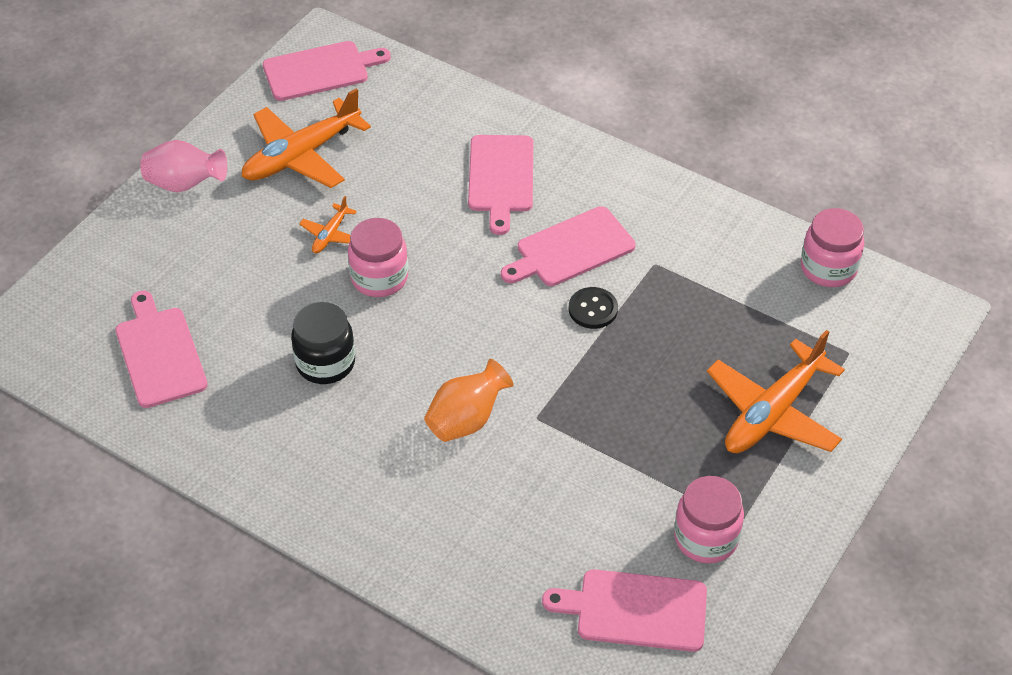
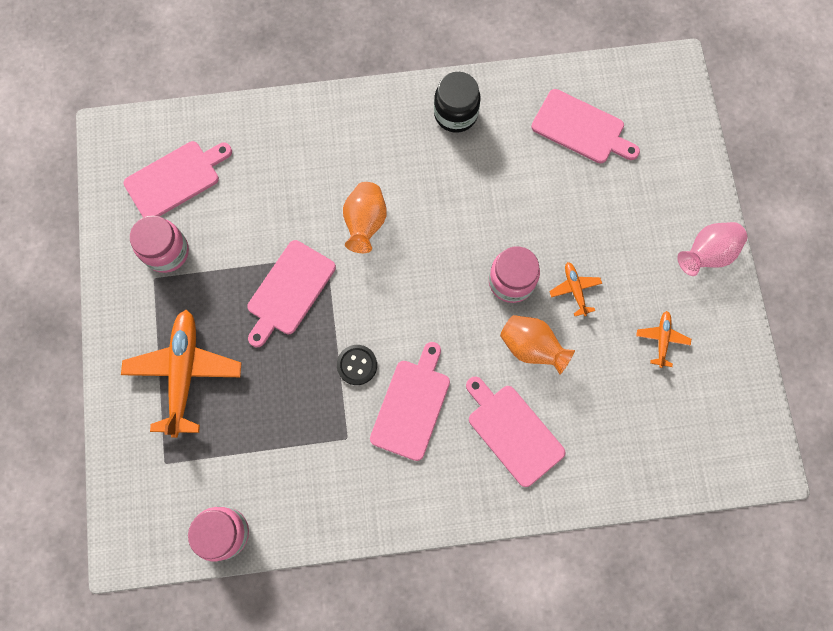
camera: 140 degrees right, 25 degrees up
orange plane [242,88,371,188] -> orange plane [636,311,691,368], size x0.46
pink cutting board [263,41,391,101] -> pink cutting board moved to [247,240,336,347]
black jar [291,302,355,384] -> black jar moved to [434,72,481,133]
none -> orange vase [500,315,575,374]

